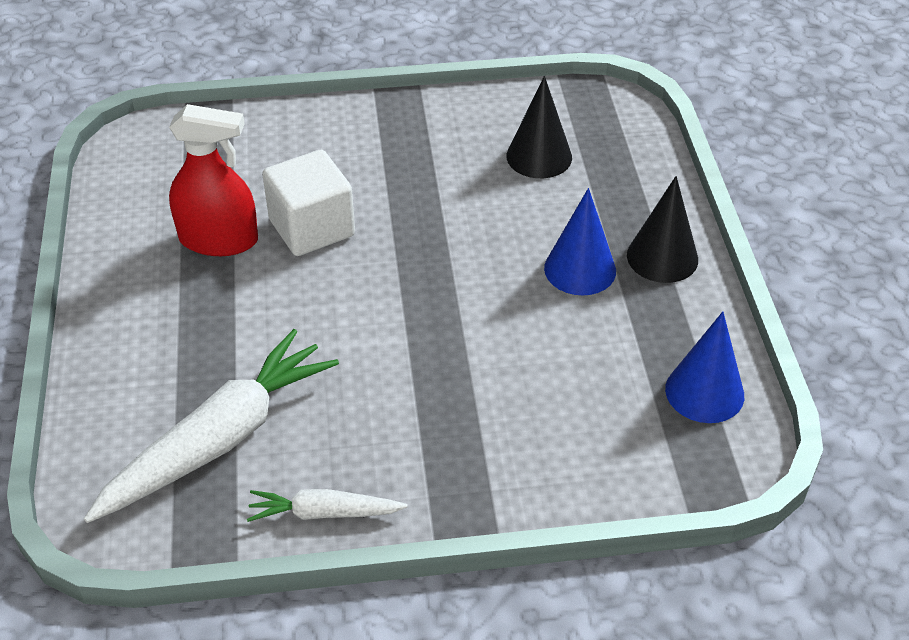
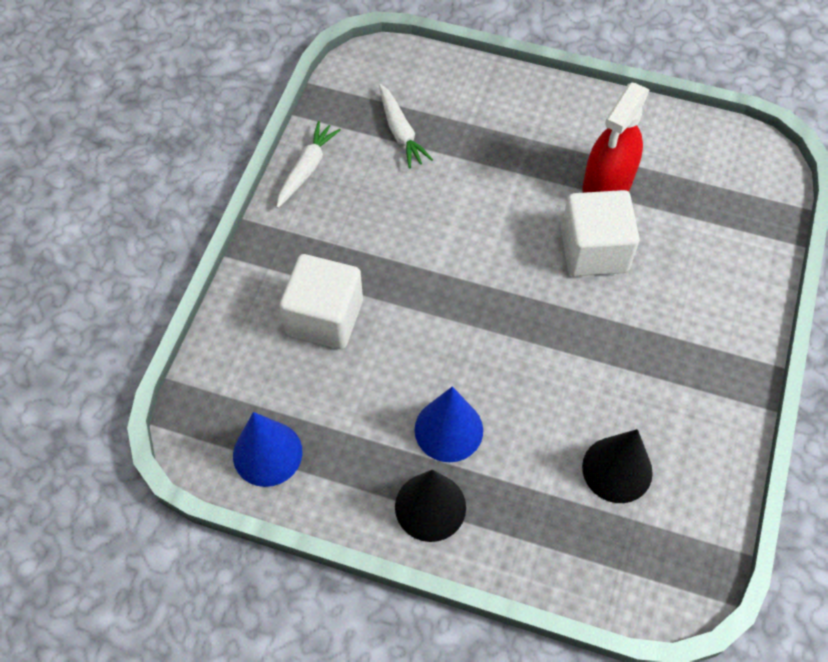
camera: 115 degrees right, 15 degrees up
white carrot [84,329,339,523] -> white carrot [379,84,433,168], size x0.51
none -> white cube [279,254,363,349]

